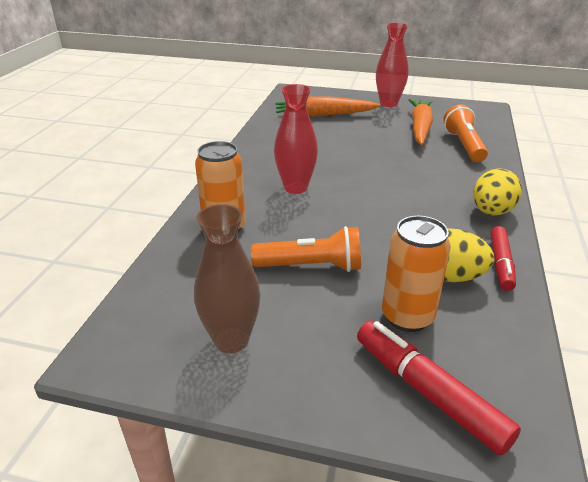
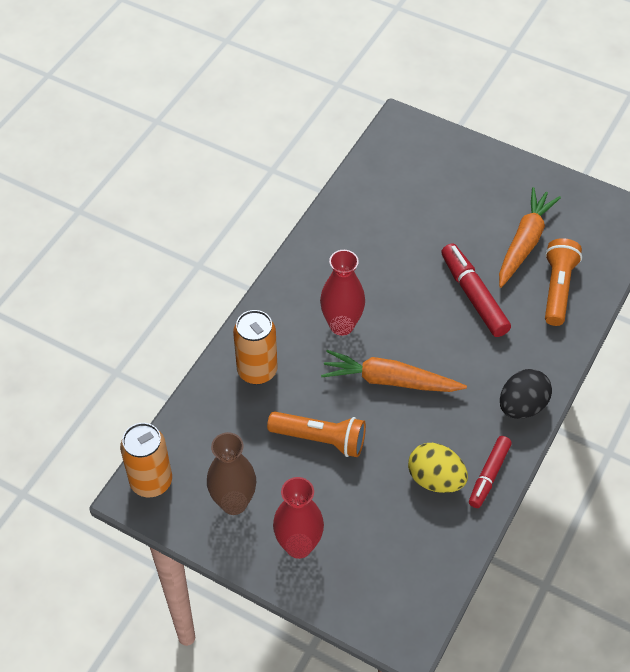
camera: 15 degrees right, 20 degrees up
orange carrot [275,96,380,117] -> orange carrot moved to [321,350,467,392]
red marker [357,321,521,456] -> red marker moved to [441,243,511,337]
red vase [376,23,409,107] -> red vase moved to [273,477,324,559]
orange can [382,216,451,332] -> orange can moved to [120,423,172,497]
yellow egg [473,168,522,215] -> black egg [500,369,552,419]

